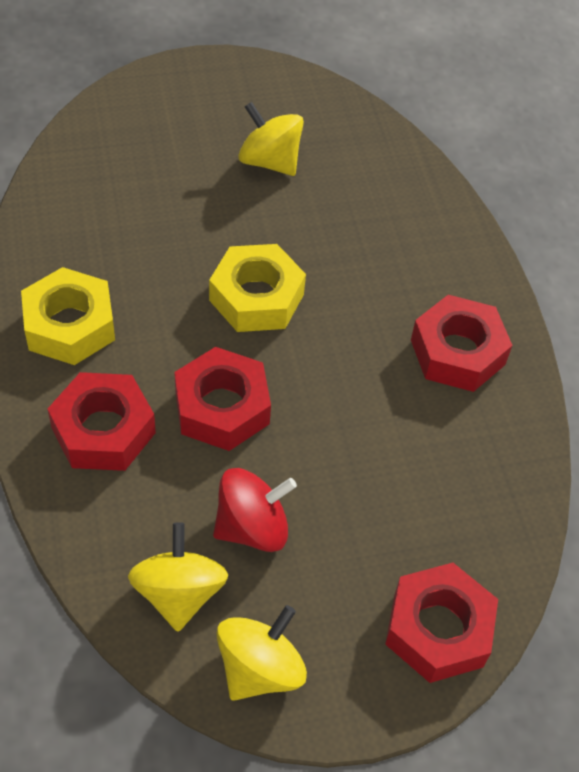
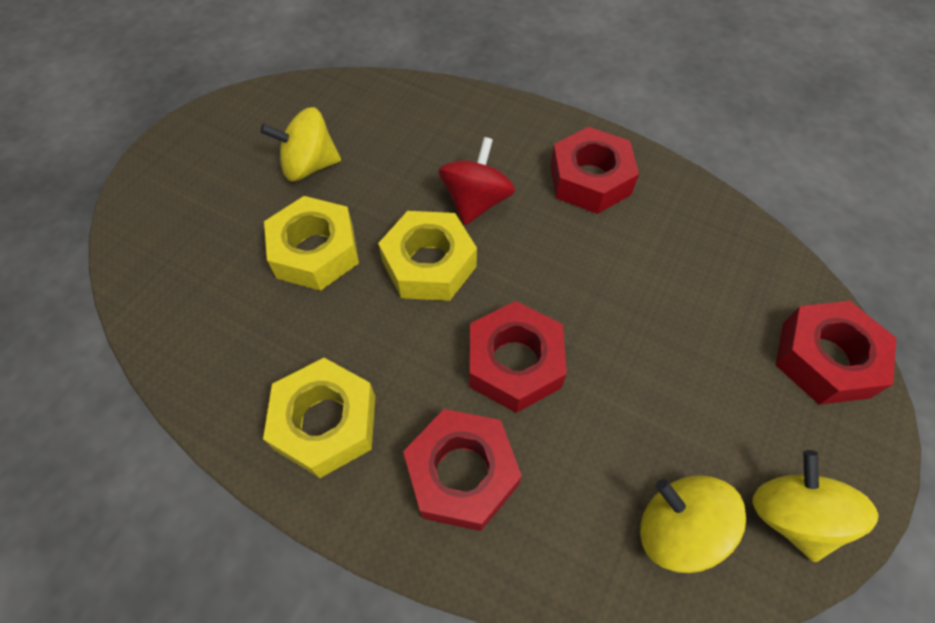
camera: 45 degrees left, 5 degrees up
red spinning top [213,468,297,552] -> red spinning top moved to [438,137,515,225]
none -> yellow nut [264,196,359,291]

